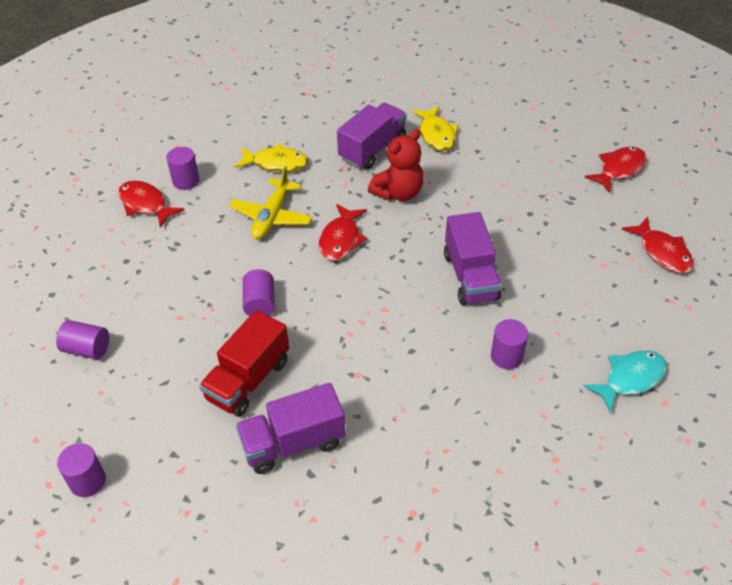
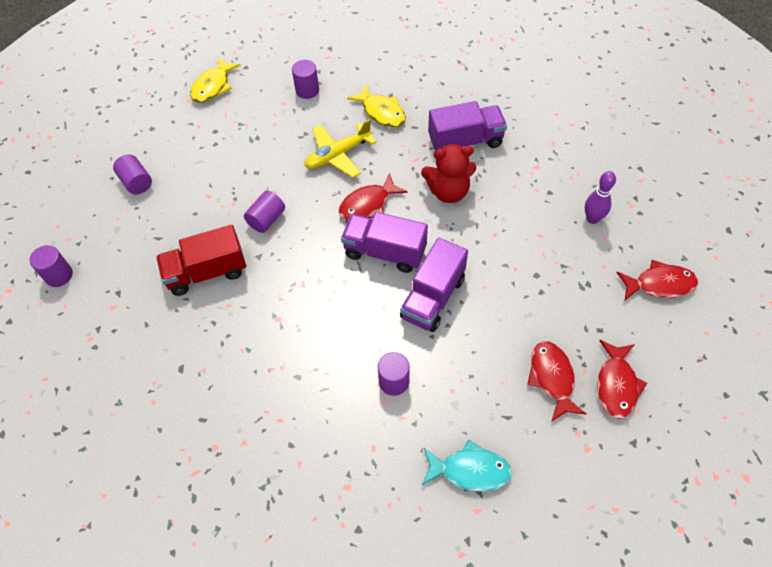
camera: 40 degrees right, 10 degrees up
red fish [118,180,184,228] -> red fish moved to [527,341,587,422]
purple truck [236,383,346,474] -> purple truck moved to [341,212,428,273]
yellow fish [412,106,458,151] -> yellow fish moved to [190,57,241,103]
none -> purple bowling pin [585,171,616,224]

